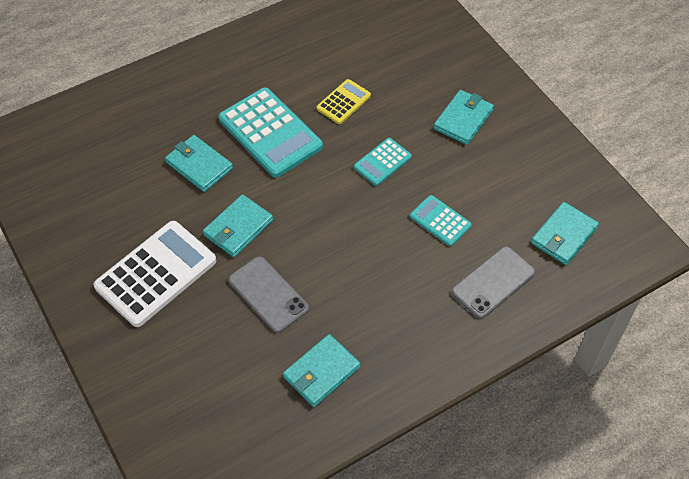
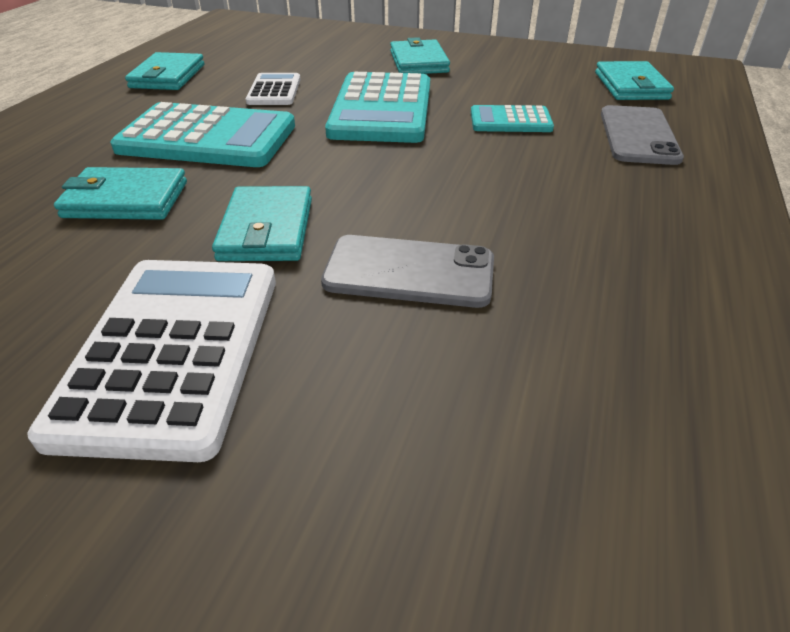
camera: 40 degrees left, 15 degrees down
turquoise wallet [283,334,360,407] -> turquoise wallet moved to [125,52,205,90]
yellow calculator [317,79,371,124] -> white calculator [246,73,301,105]
turquoise calculator [354,138,412,186] -> turquoise calculator [325,72,430,143], size x1.91

